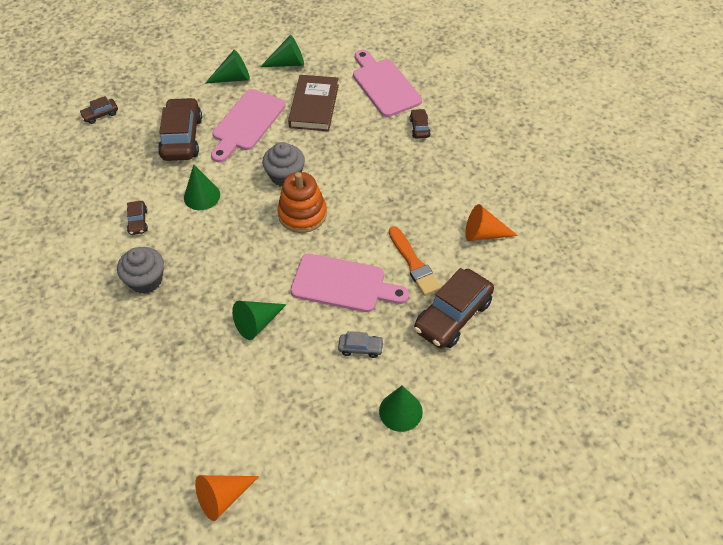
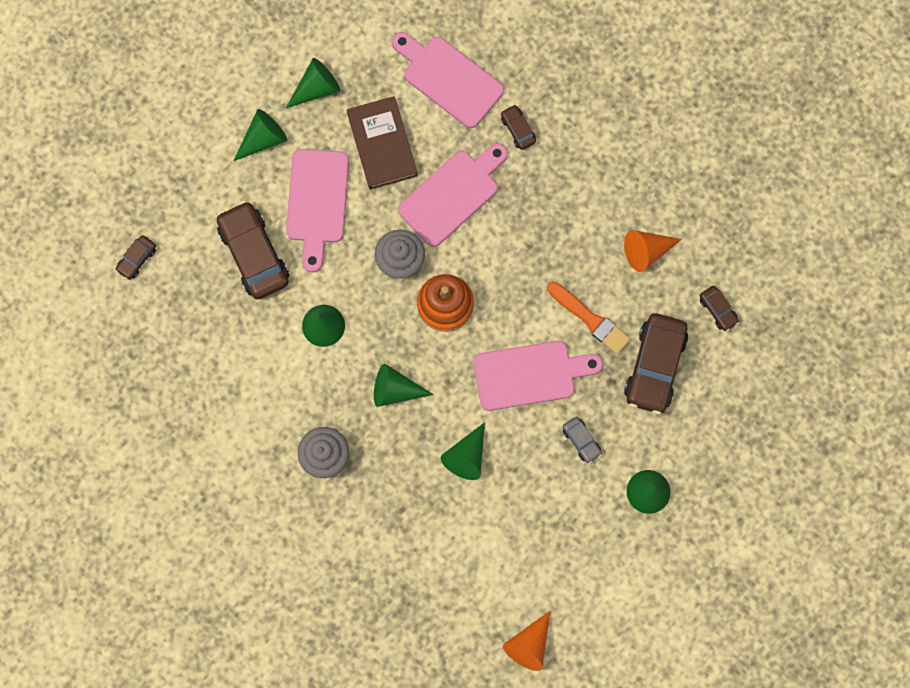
camera: 25 degrees left, 25 degrees up
brown car [127,201,148,235] -> brown car moved to [700,286,739,331]
grey car [338,331,384,358] -> grey car turned 75 degrees clockwise [563,417,602,464]
none -> green cone [374,364,434,407]
none -> pink cutting board [398,143,508,247]

